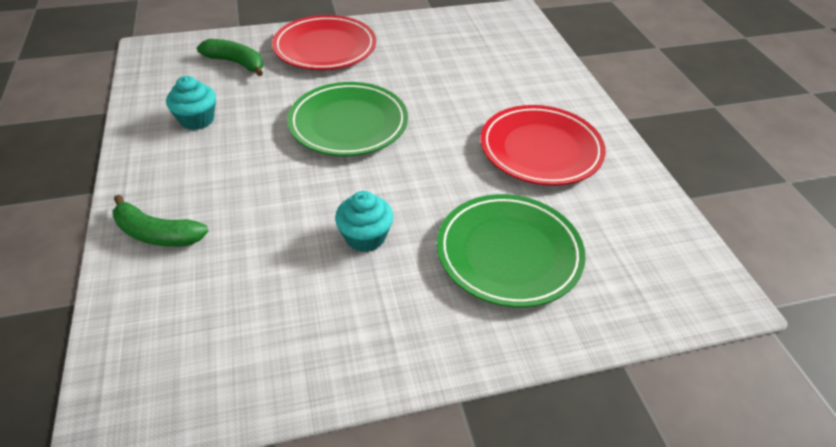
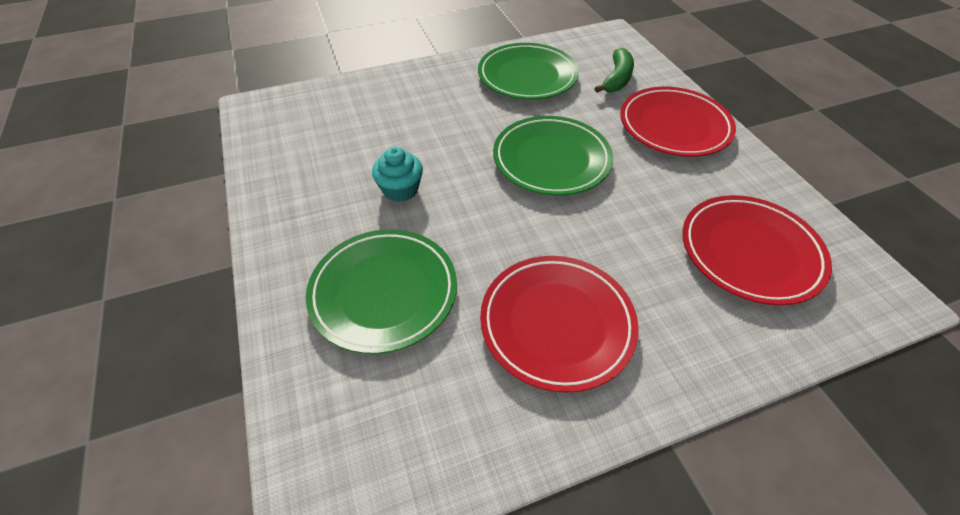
camera: 85 degrees right, 5 degrees up
green banana [112,195,208,247] -> none
turquoise cupcake [166,76,216,130] -> green plate [478,43,579,100]
none -> red plate [682,195,832,306]

